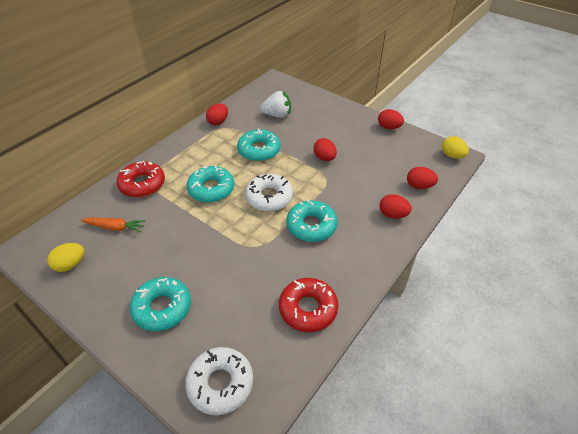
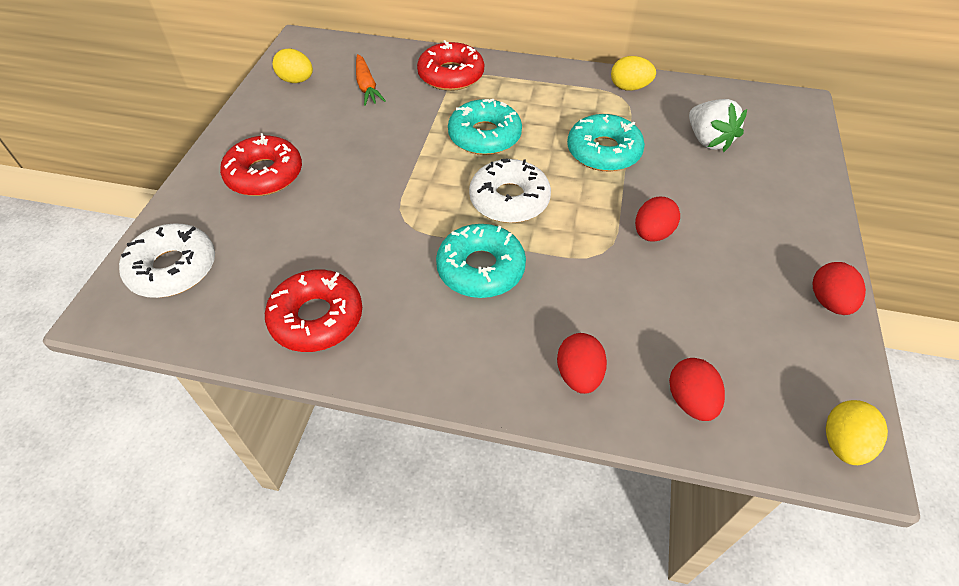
camera: 65 degrees right, 5 degrees up
turquoise donut [130,277,191,331] -> red donut [220,133,302,196]
red egg [206,104,228,125] -> yellow egg [611,56,656,91]

